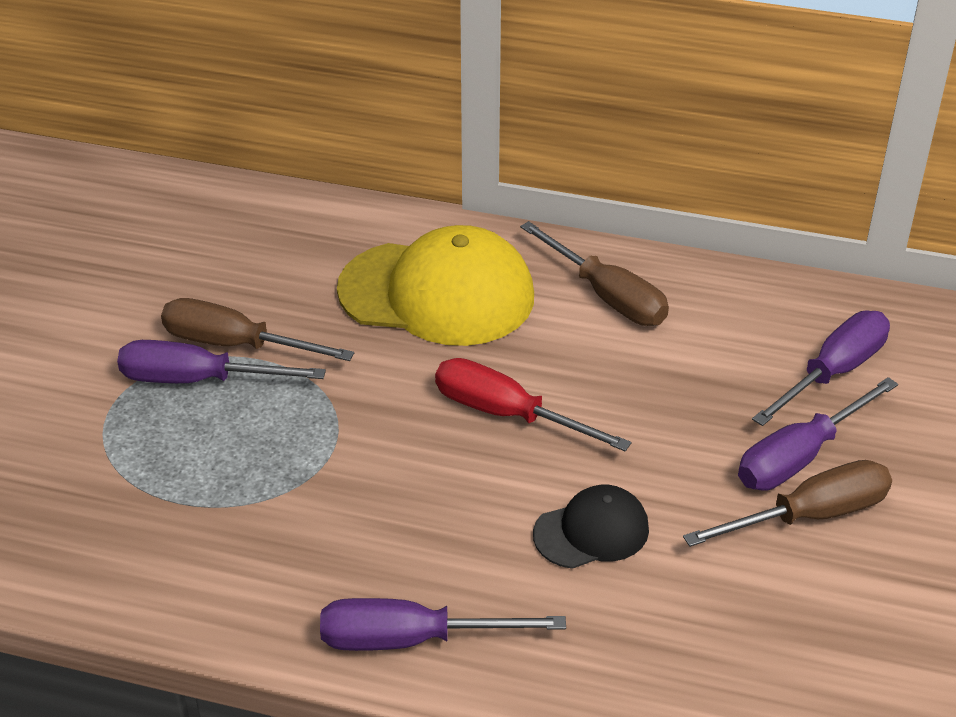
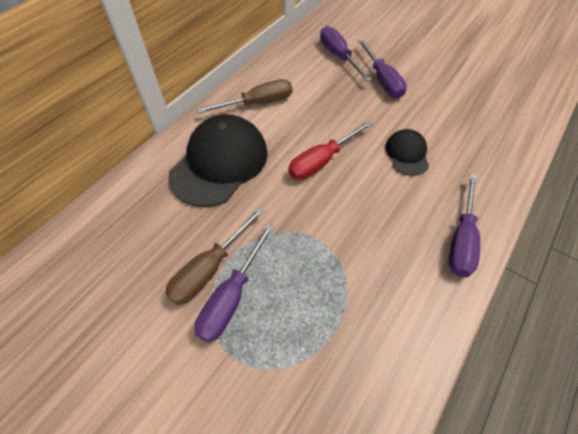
camera: 70 degrees left, 15 degrees up
yellow cap [337,225,534,346] -> black cap [168,114,268,207]
brown screwdriver [683,460,892,547] -> none

